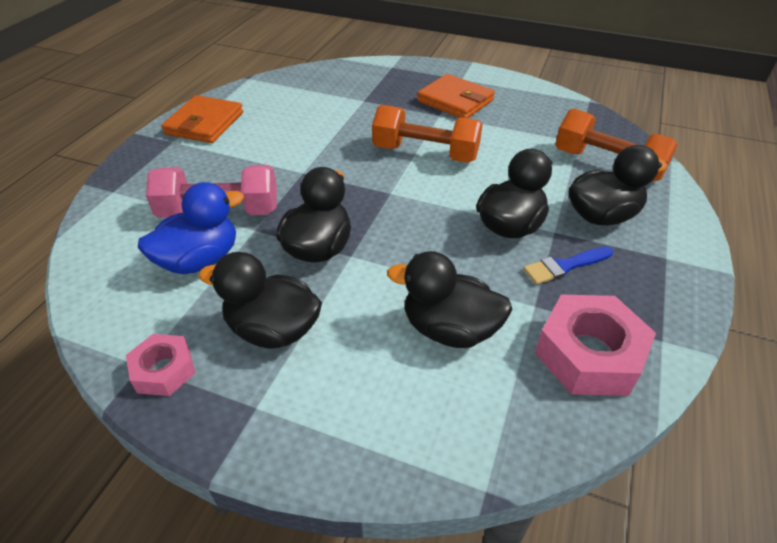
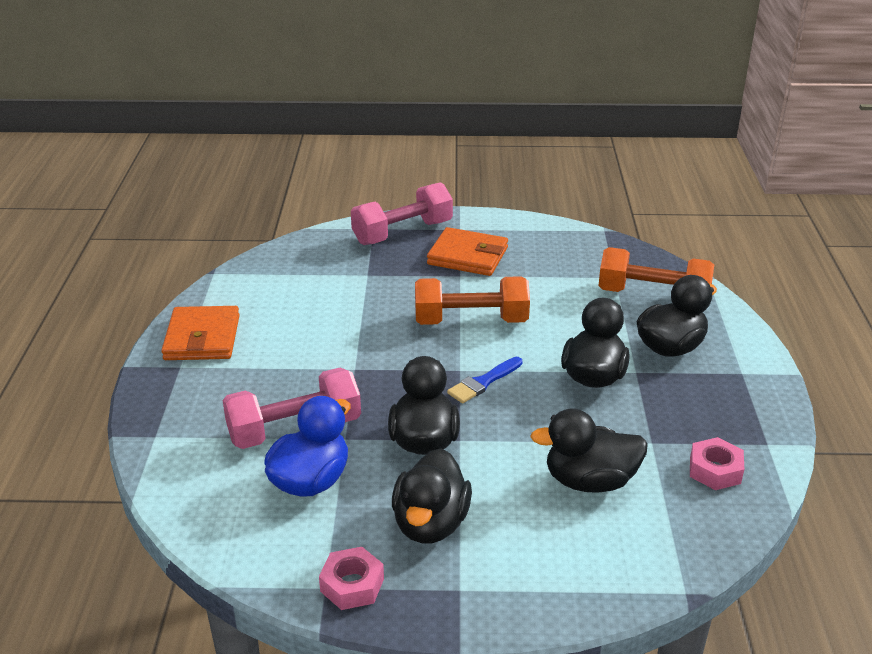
camera: 20 degrees left, 10 degrees down
black duck [198,252,322,349] -> black duck turned 75 degrees counterclockwise [392,448,472,543]
blue brush [523,247,613,285] -> blue brush moved to [447,357,523,403]
pink nut [535,295,656,396] -> pink nut [690,437,744,490], size x0.58
none -> pink dumbbell [351,182,453,245]

